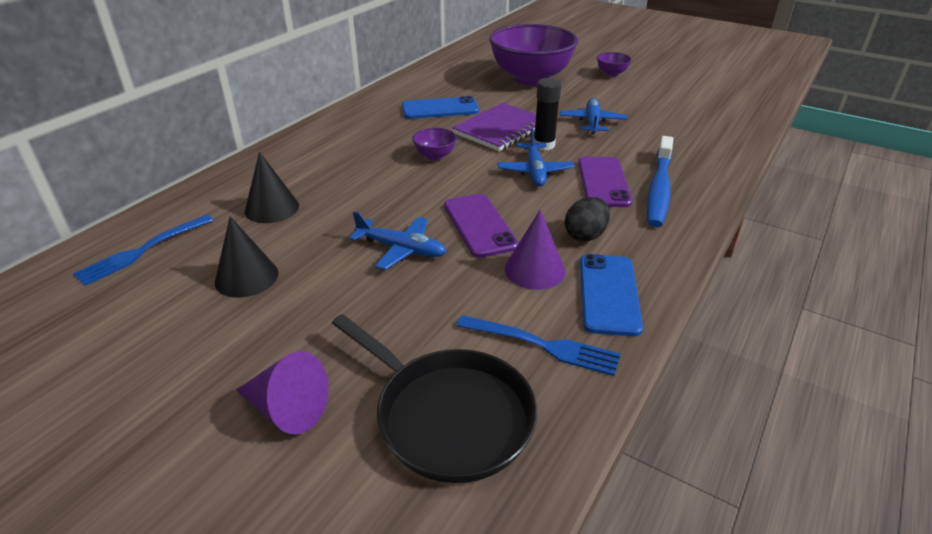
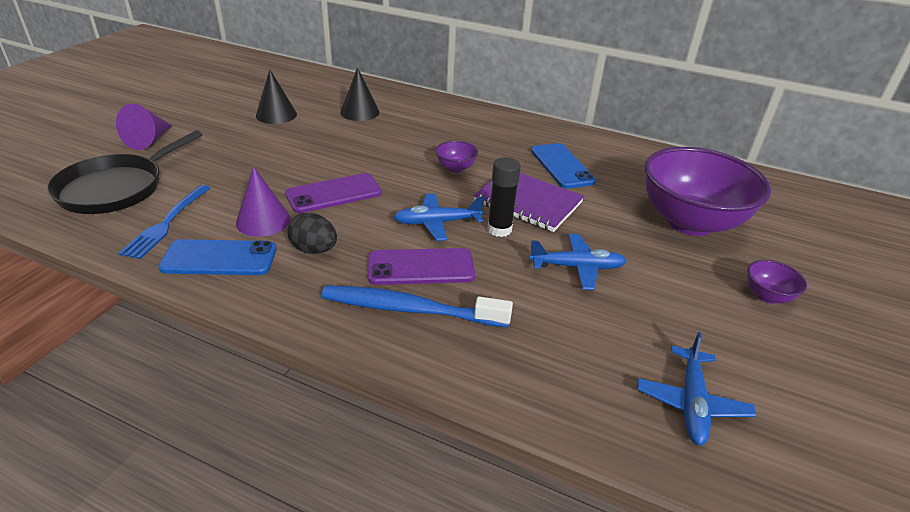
camera: 80 degrees right, 0 degrees up
blue fork [73,215,213,286] -> none
blue plane [349,211,446,270] -> blue plane moved to [637,332,756,445]

